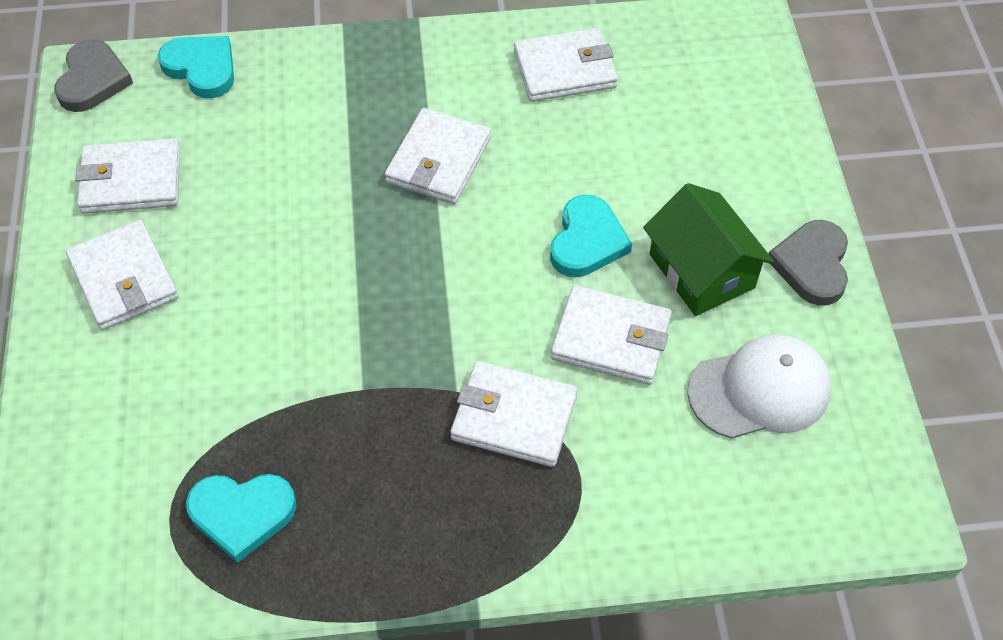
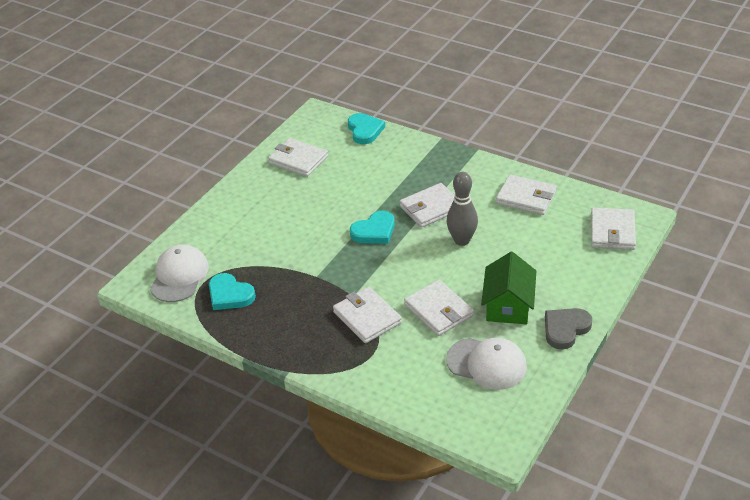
camera: 40 degrees right, 15 degrees down
grey heart [54,39,133,112] -> none
white wallet [66,220,179,330] -> white wallet moved to [591,207,636,250]
turquoise heart [550,195,632,277] -> turquoise heart moved to [350,211,395,244]
none -> white cap [150,244,209,302]
none -> grey bowling pin [446,172,478,246]

